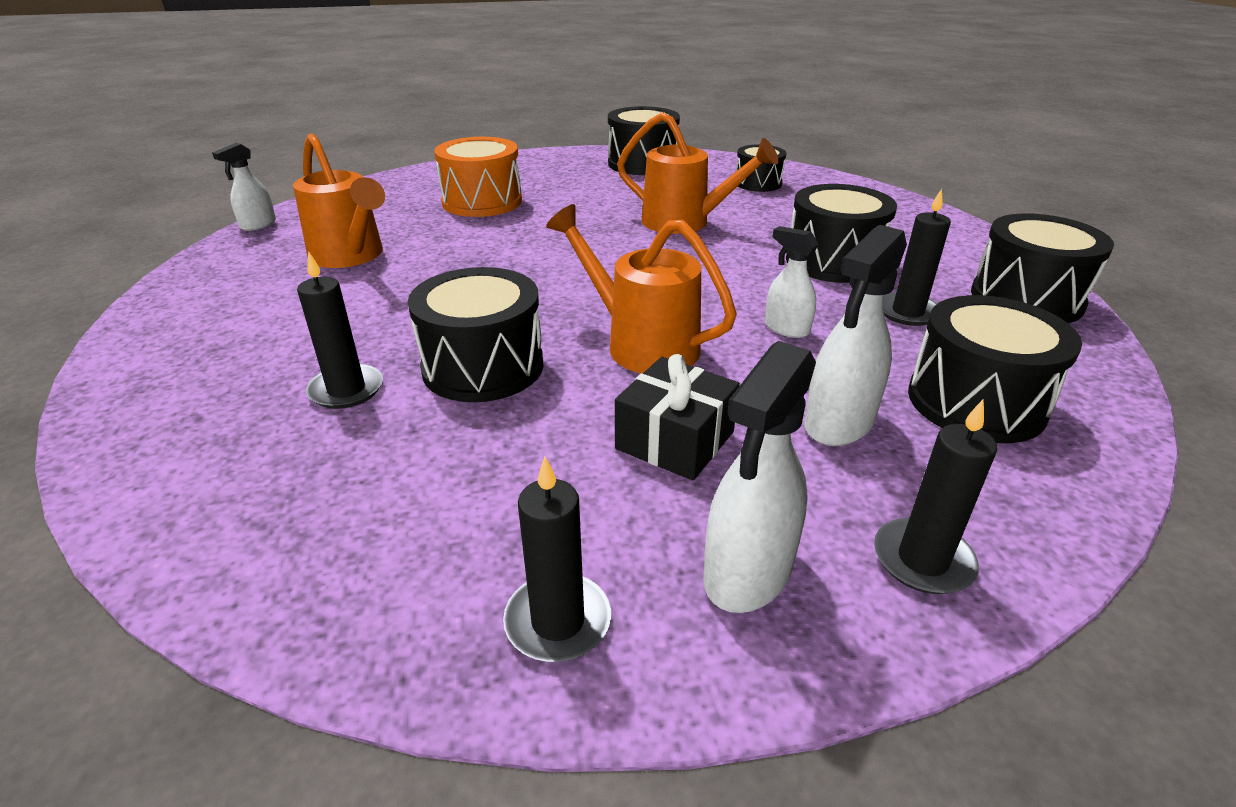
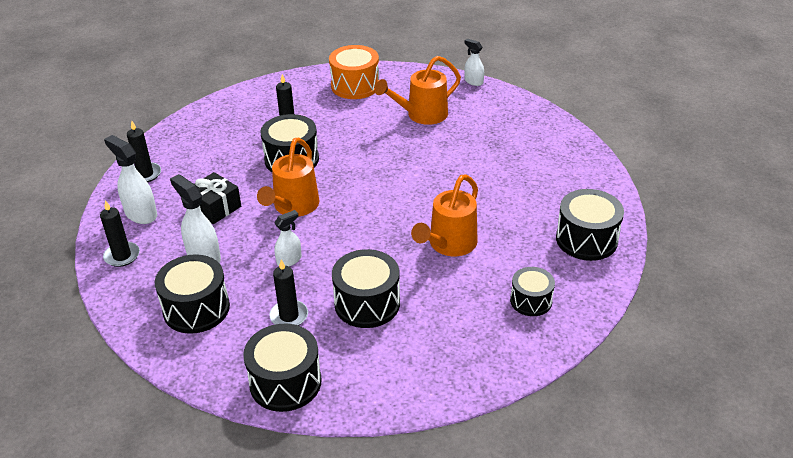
camera: 100 degrees right, 5 degrees up
orange drum [434,137,522,217] -> orange drum moved to [329,45,379,99]
orange watering can [546,204,737,373] -> orange watering can turned 150 degrees clockwise [257,138,319,216]

